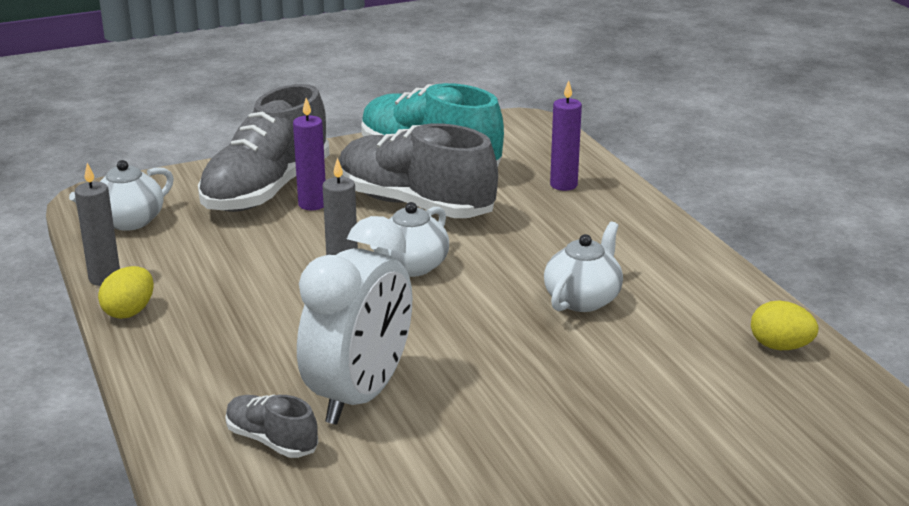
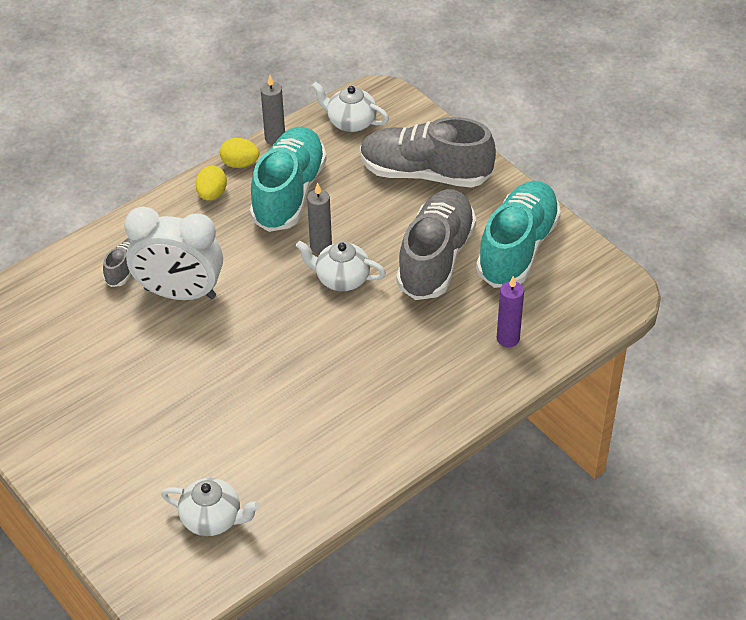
camera: 75 degrees right, 20 degrees up
purple candle [293,98,326,210] -> none
white teapot [544,222,623,312] -> white teapot moved to [161,478,260,536]
yellow egg [751,301,818,350] -> yellow egg moved to [195,166,227,201]
none -> turquoise shoe [250,127,327,232]

